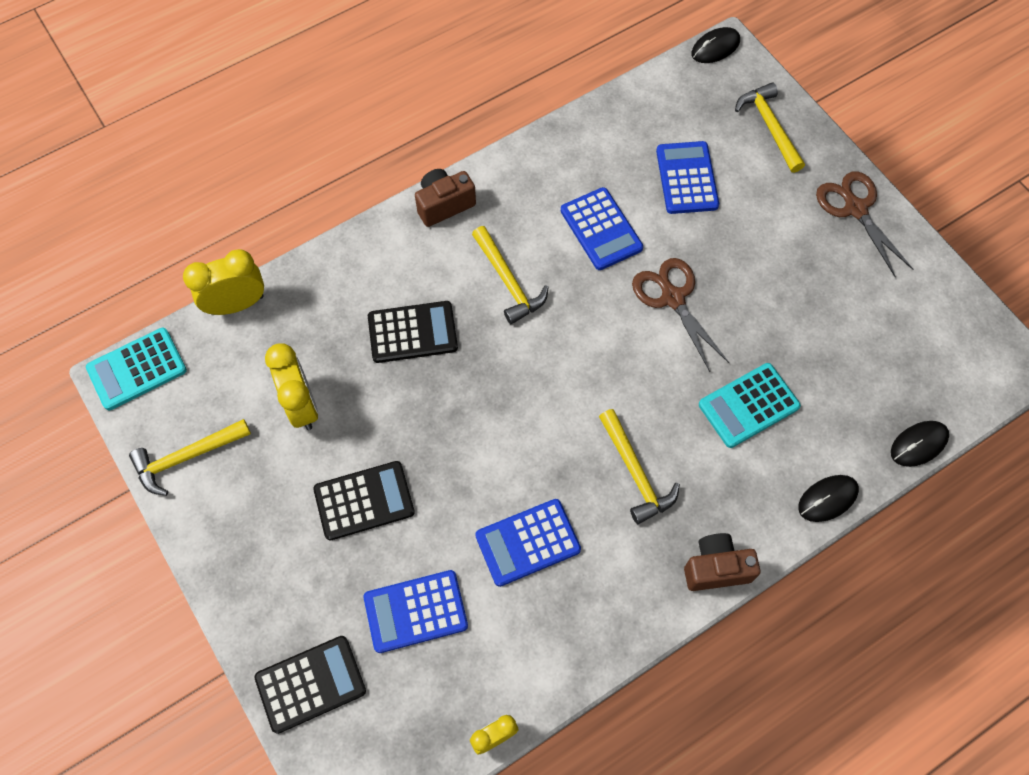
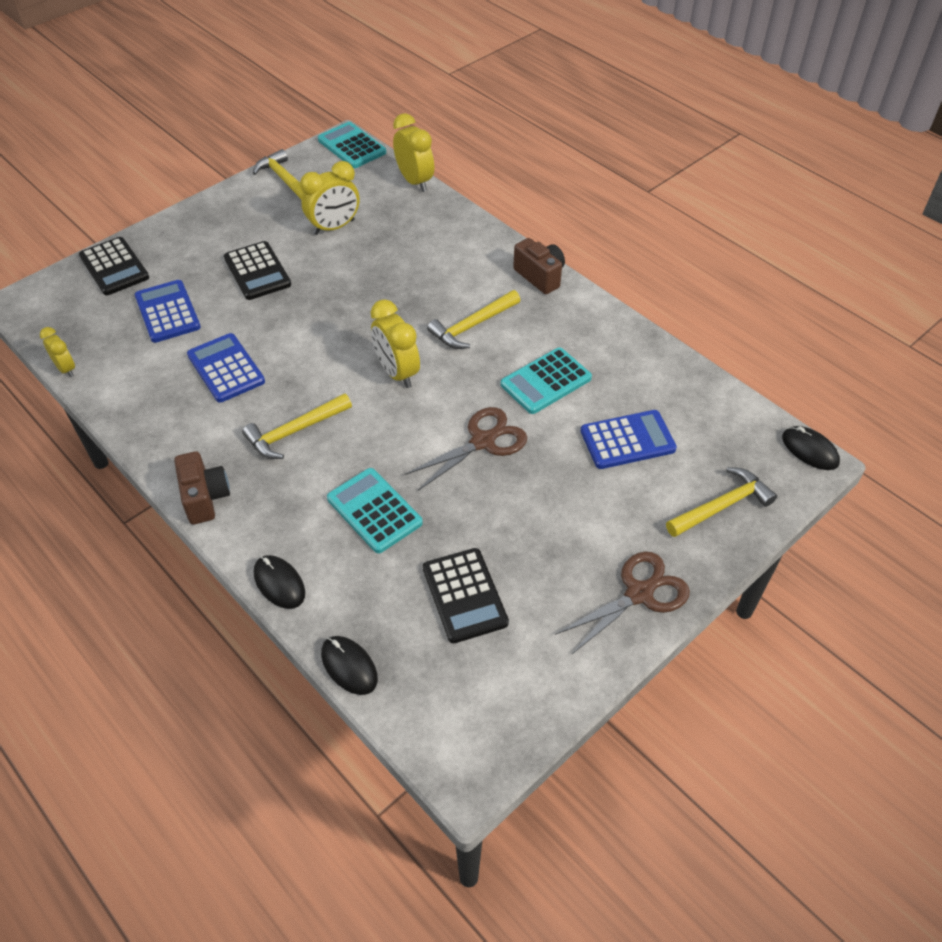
camera: 80 degrees right, 15 degrees down
black calculator [368,301,458,363] -> black calculator moved to [423,548,509,643]
blue calculator [561,187,643,270] -> turquoise calculator [501,348,592,414]
none -> yellow clock [371,299,420,388]

